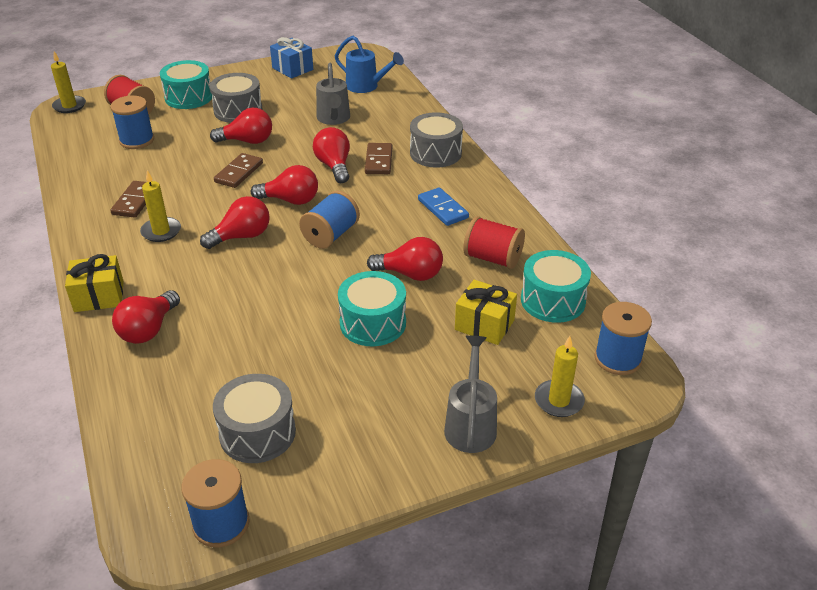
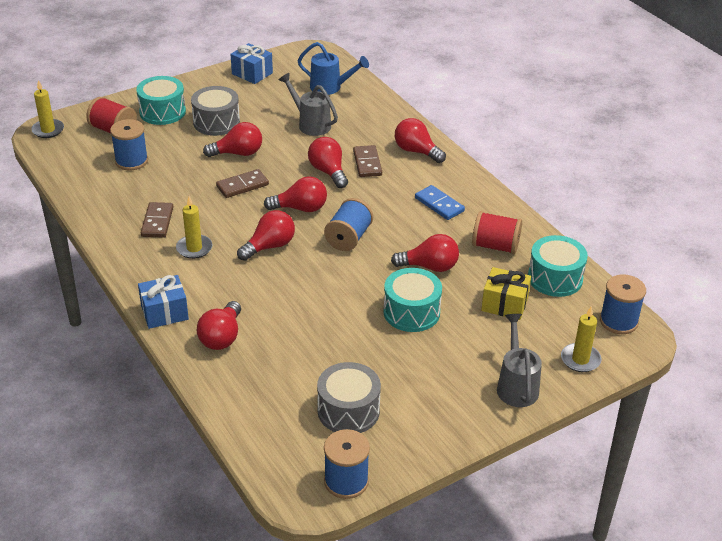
camera: 10 degrees left, 0 degrees up
yellow gift [65,254,124,312] -> blue gift [138,275,189,329]
brown domino [214,153,263,188] -> brown domino turned 45 degrees clockwise [216,169,269,198]
grey watering can [316,63,350,125] -> grey watering can turned 150 degrees clockwise [279,73,338,136]
grey drum [410,112,463,168] -> red light bulb [395,118,446,163]

